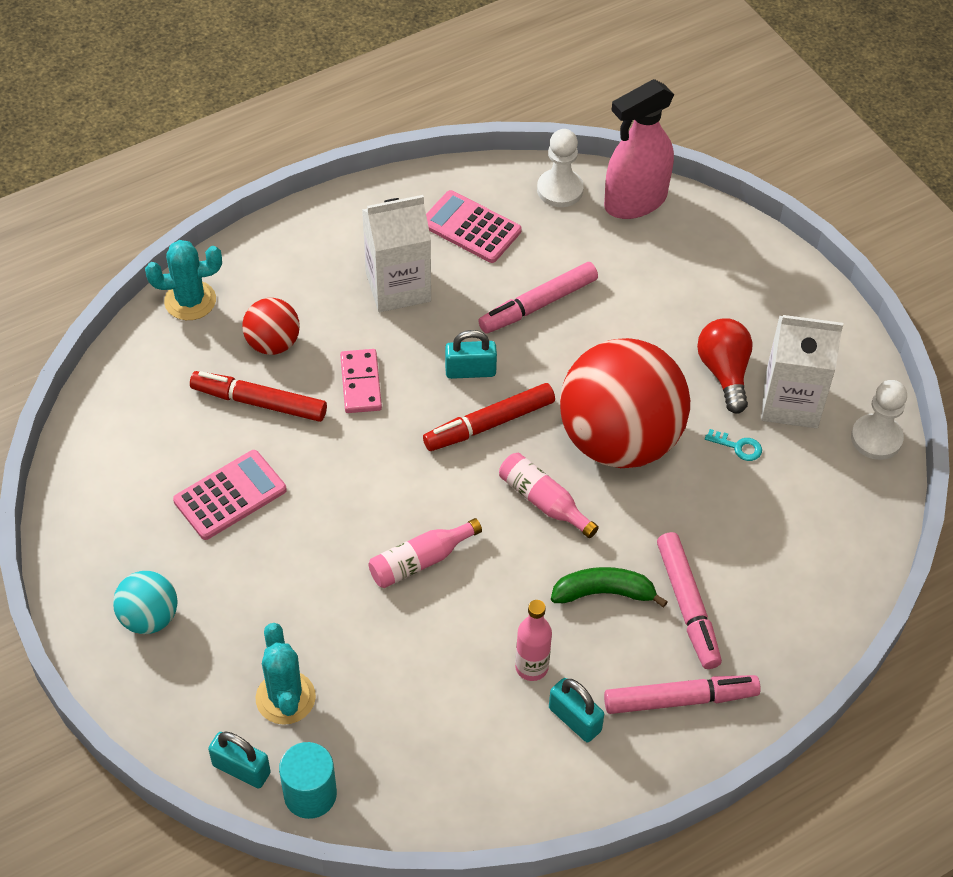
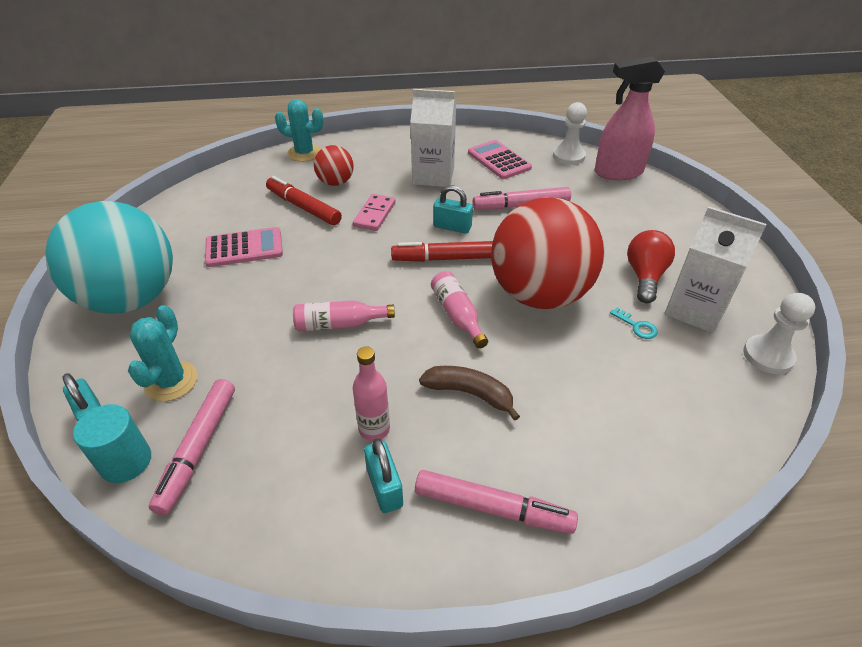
camera: 25 degrees right, 10 degrees down
turquoise ball [113,571,178,634] -> turquoise ball [45,201,173,314], size x2.17
green banana [551,567,668,608] -> brown banana [419,366,520,421]
pink marker [657,532,722,669] -> pink marker moved to [149,379,235,515]

